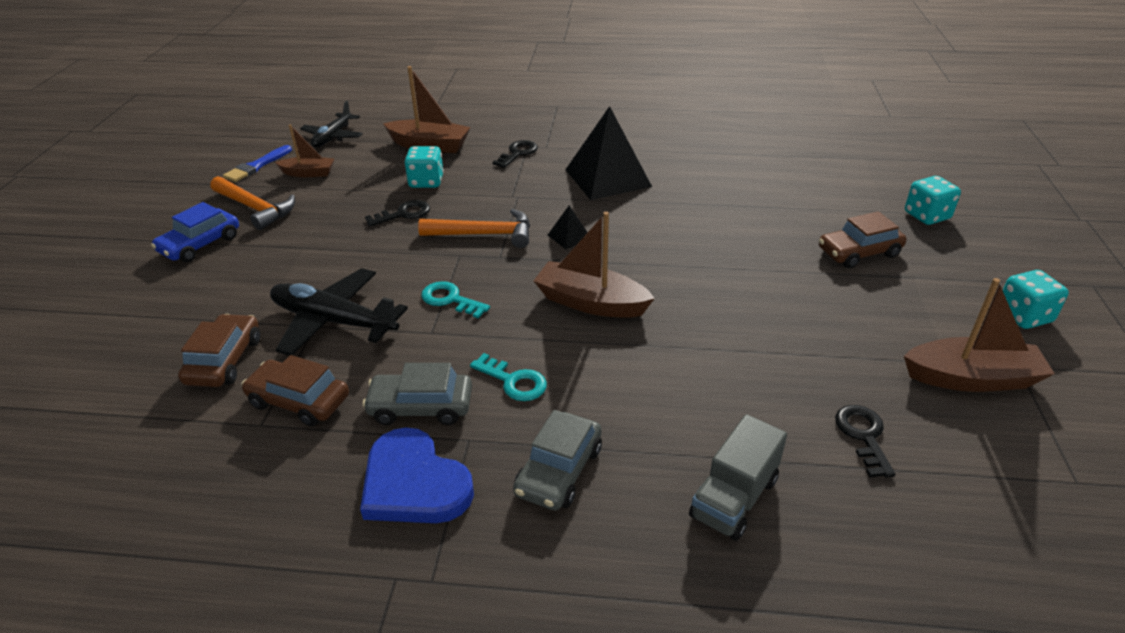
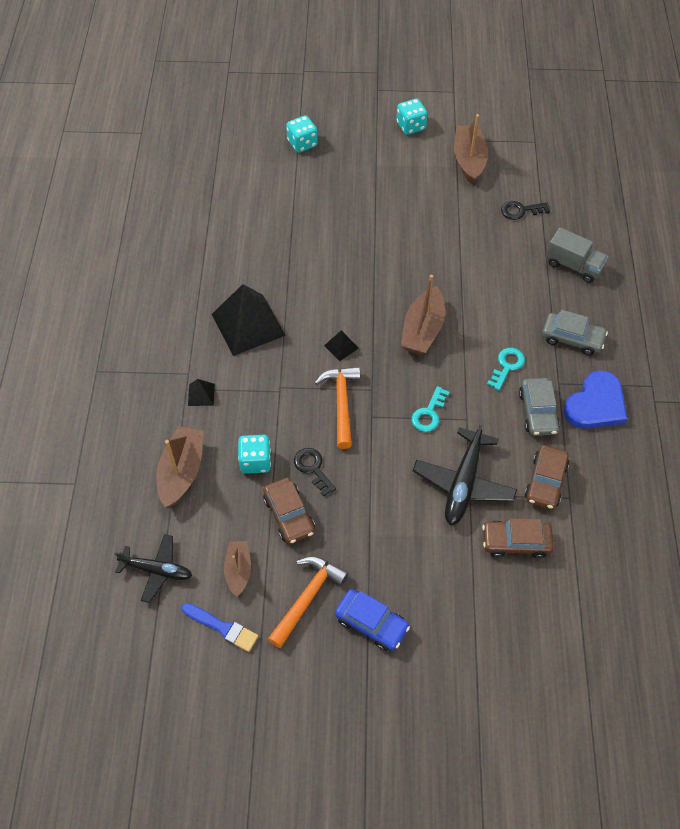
camera: 95 degrees left, 20 degrees up
black key [492,140,538,168] -> black pyramid [188,379,215,406]
brown car [819,211,907,268] -> brown car moved to [263,477,315,544]

